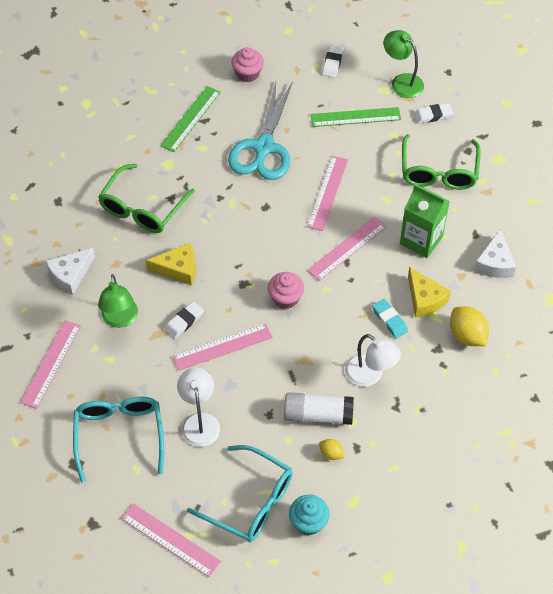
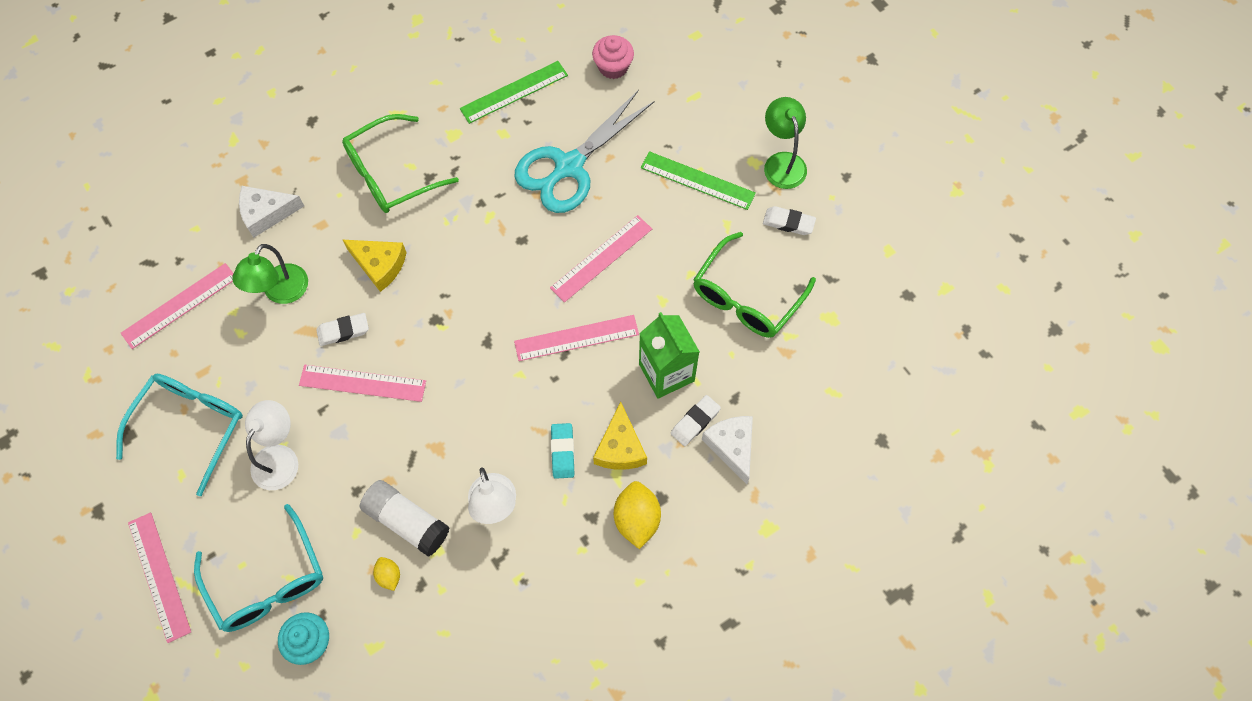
camera: 30 degrees right, 10 degrees up
pink cupcake [268,272,304,309] -> none
white eraser [322,45,344,78] -> white eraser moved to [671,395,721,446]
white cheese [474,228,516,278] -> white cheese turned 120 degrees clockwise [702,416,753,484]

